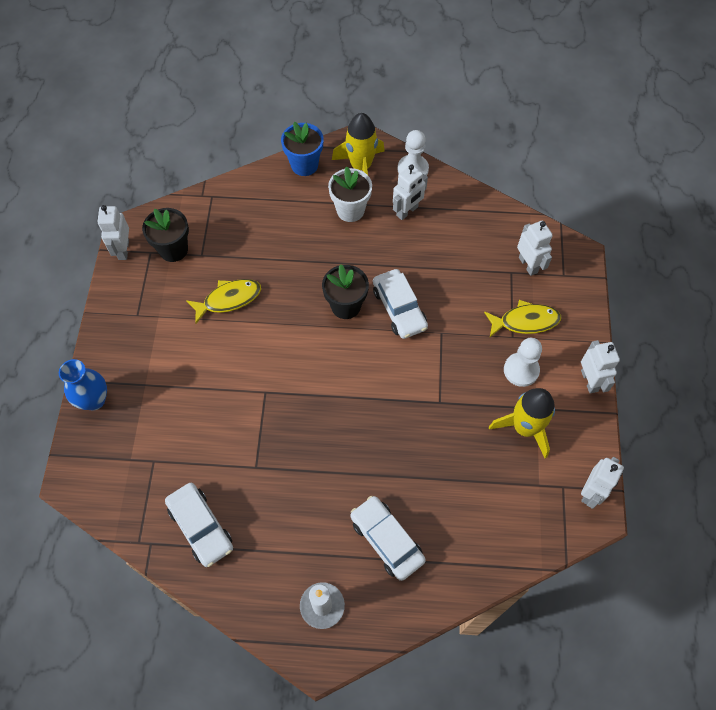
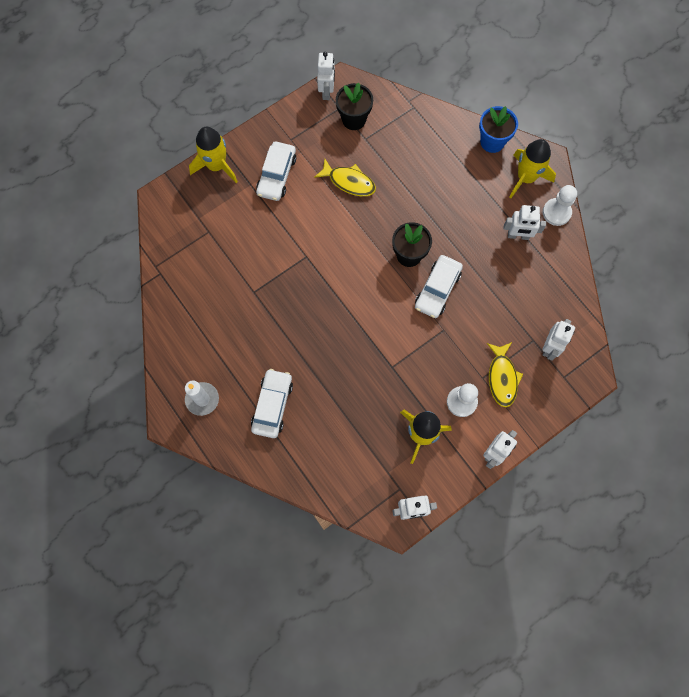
camera: 50 degrees right, 10 degrees up
blue vase [59,359,107,410] -> yellow rocket [189,127,238,183]
white robot [97,205,129,260] -> white robot turned 135 degrees clockwise [317,52,335,100]
white car [165,483,233,567] -> white car moved to [256,141,296,201]
white flower pot [328,166,372,222] -> none
yellow fish [484,300,561,337] -> yellow fish turned 45 degrees clockwise [487,342,523,407]

